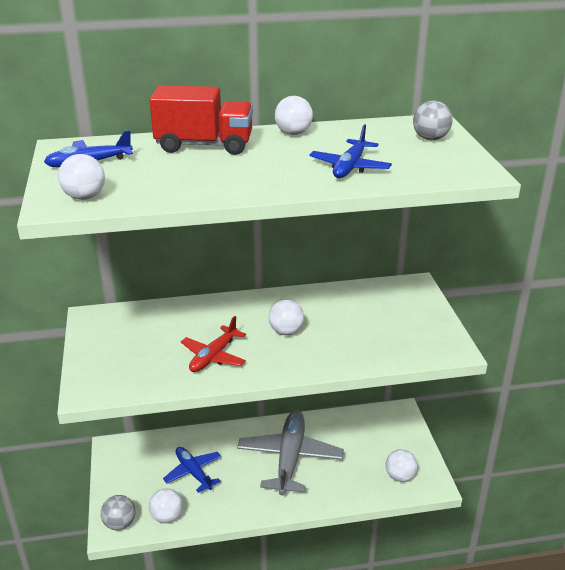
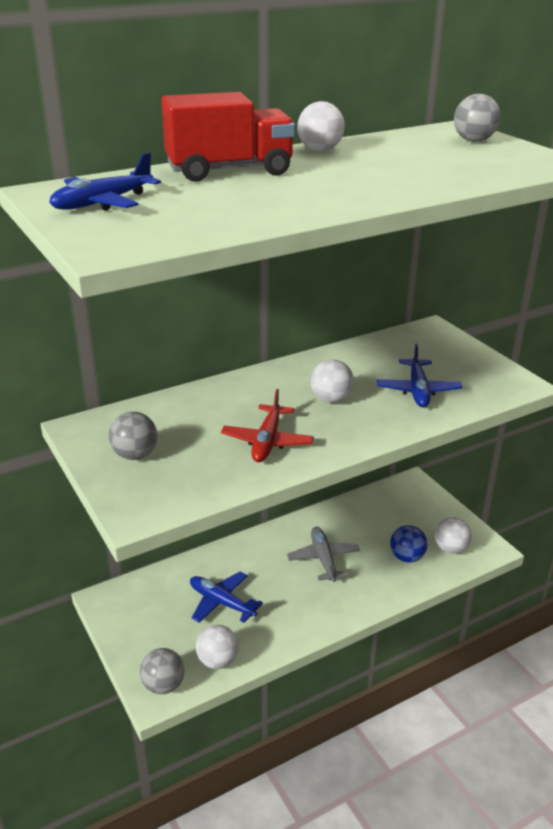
camera: 20 degrees left, 0 degrees up
white ball [58,154,105,200] -> none
grey plane [237,410,344,495] -> grey plane [287,527,360,582], size x0.58
blue plane [309,124,392,178] -> blue plane moved to [377,343,462,407]
none -> grey ball [109,412,158,460]
none -> blue ball [390,525,428,563]

